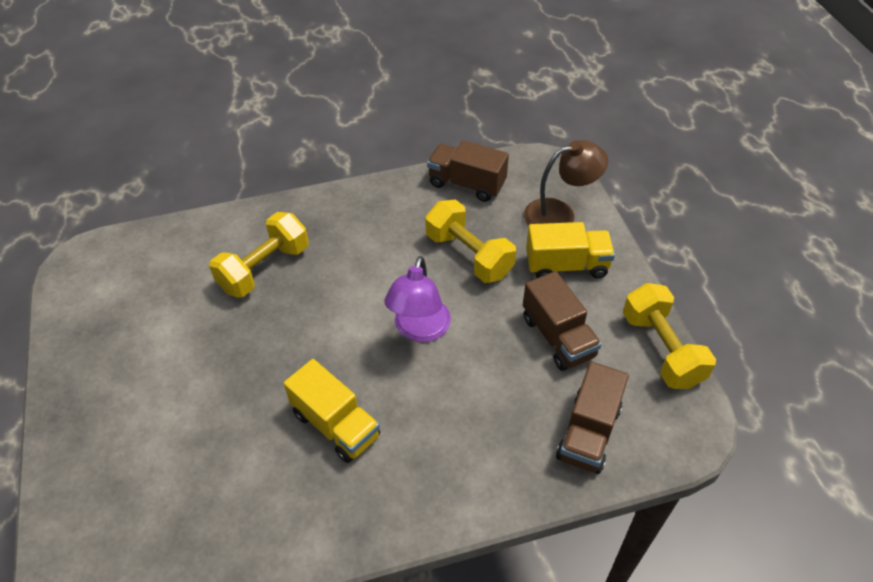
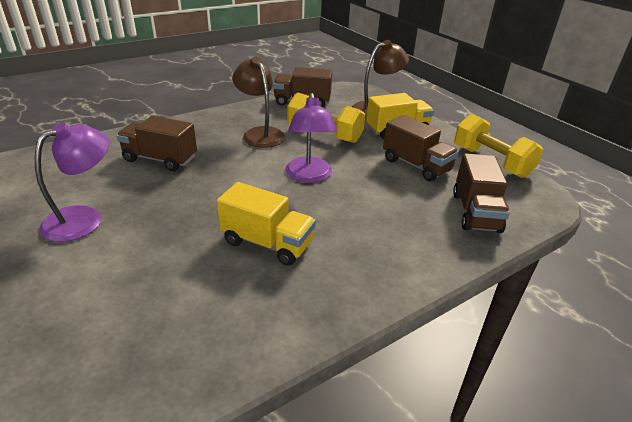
camera: 20 degrees left, 15 degrees down
yellow dumbbell [209,212,309,298] -> brown truck [116,116,197,171]
none -> purple lamp [34,123,109,242]
none -> brown lamp [232,57,285,148]

